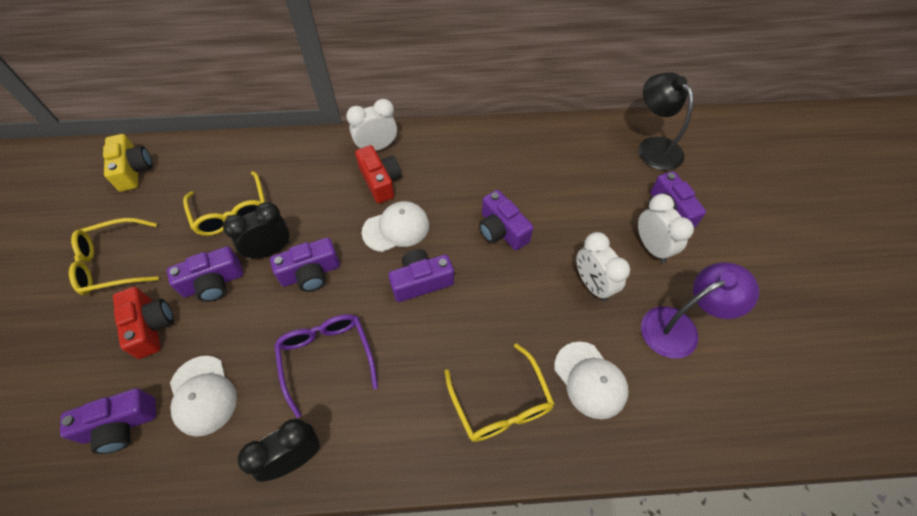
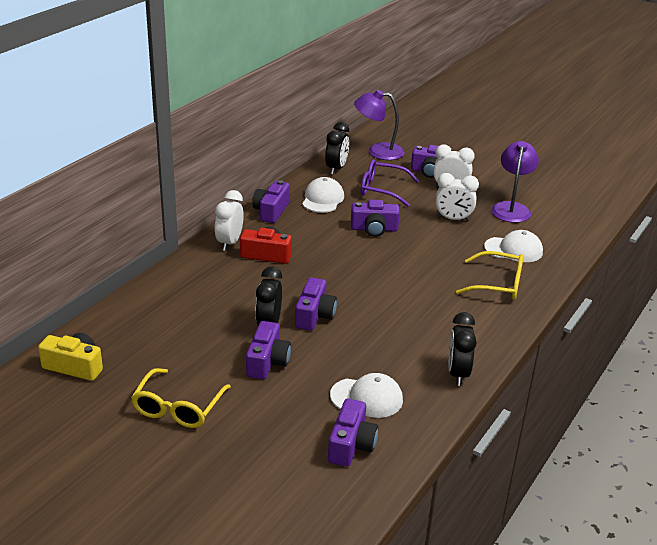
camera: 55 degrees left, 25 degrees down
red camera [113,287,174,359] -> none
yellow glasses [183,171,265,236] -> none
purple glasses [274,314,378,418] -> purple glasses moved to [361,160,419,207]
white cap [362,201,429,252] -> white cap moved to [302,177,344,213]
purple camera [388,249,454,302] -> purple camera moved to [252,180,290,223]
black lamp [638,72,694,171] -> purple lamp [354,90,404,160]
none -> black clock [325,122,349,175]

